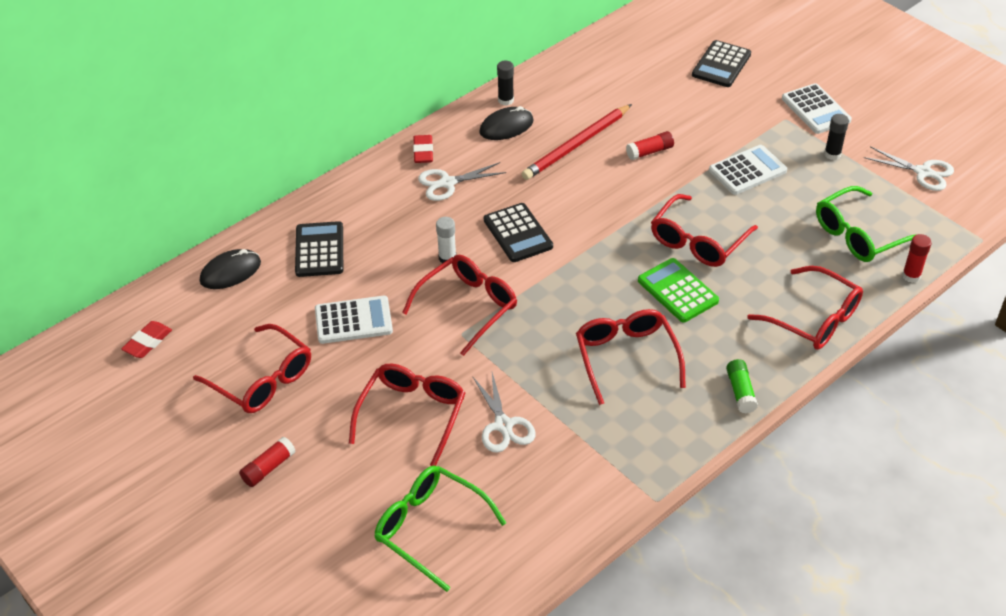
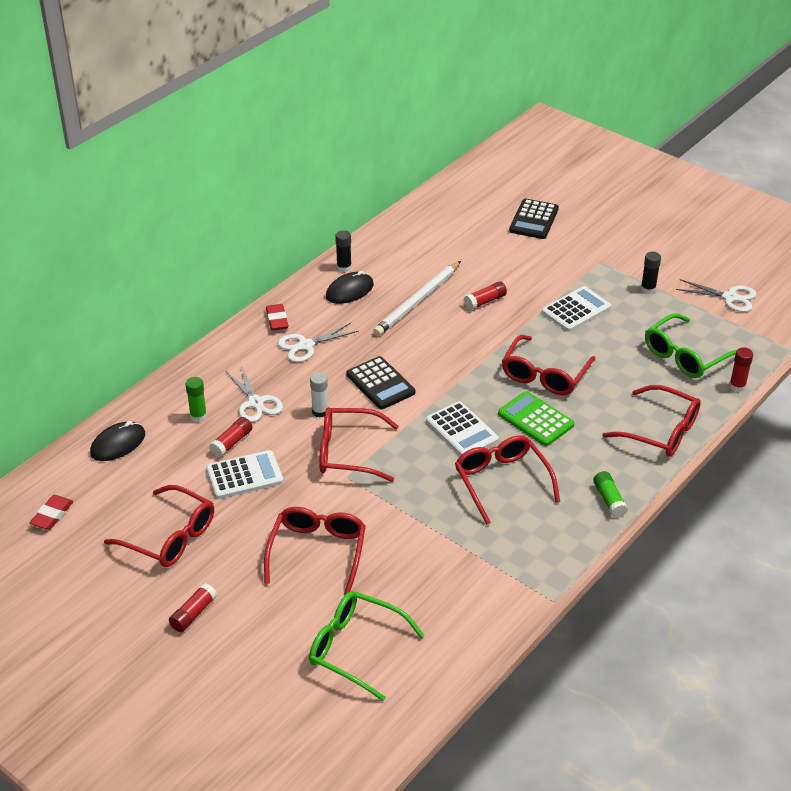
camera: 10 degrees left, 5 degrees down
black calculator [295,221,343,277] -> green glue stick [186,377,207,422]
red glasses [402,255,517,356] -> red glasses turned 120 degrees counterclockwise [319,407,399,482]
white scissors [472,373,535,453] -> white scissors moved to [226,365,283,422]
red pencil [522,104,632,180] -> white pencil [373,261,461,336]
white calculator [782,83,852,134] -> white calculator moved to [426,401,499,456]
none -> red glue stick [209,417,252,457]

